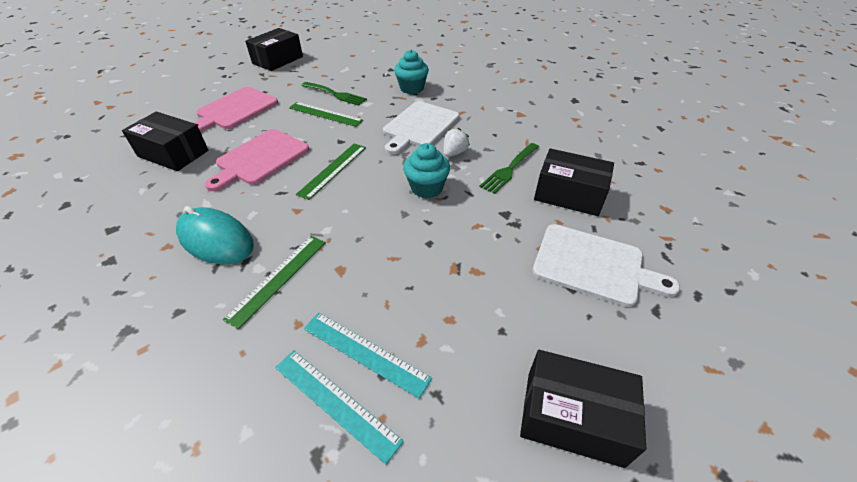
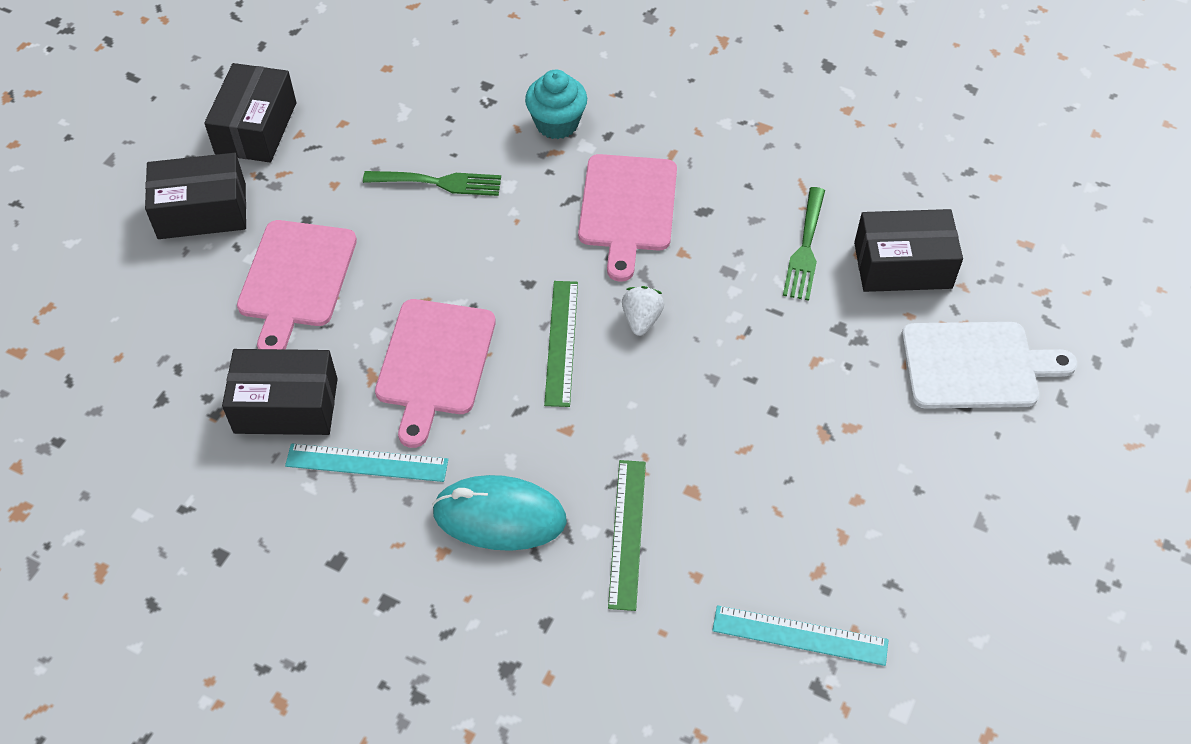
camera: 25 degrees left, 10 degrees up
green ruler [289,102,363,127] -> none
turquoise ruler [304,313,432,399] -> turquoise ruler moved to [285,443,448,482]
white cutting board [383,101,459,155] -> pink cutting board [578,154,677,282]
turquoise cupcake [403,143,450,198] -> none
white strawberry [443,128,470,157] -> white strawberry moved to [622,286,664,336]
black box [520,350,646,468] -> black box moved to [145,153,246,239]

